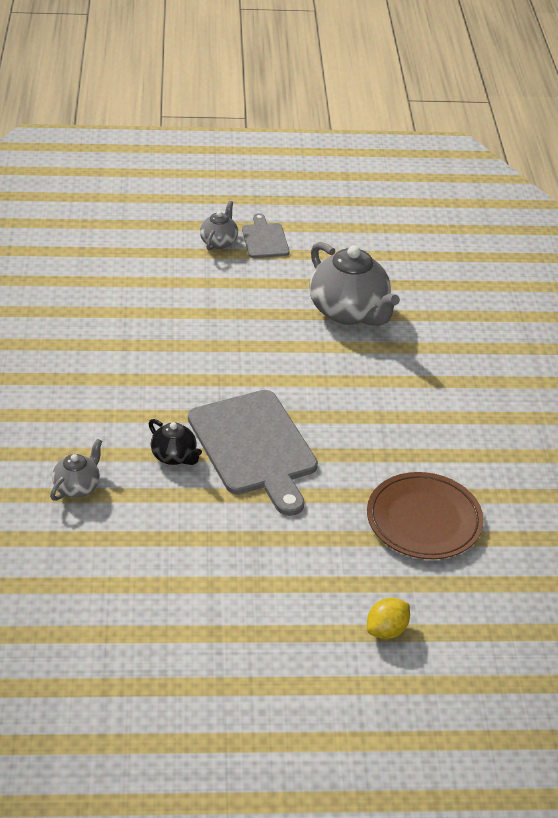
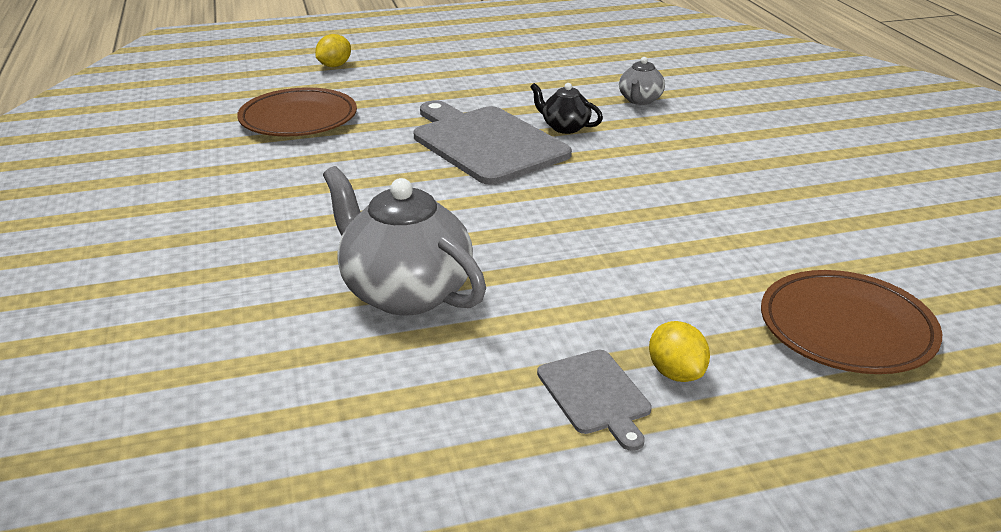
camera: 170 degrees right, 10 degrees down
grey teapot [200,201,238,251] -> yellow lemon [649,321,710,382]
none -> brown plate [761,270,942,374]

